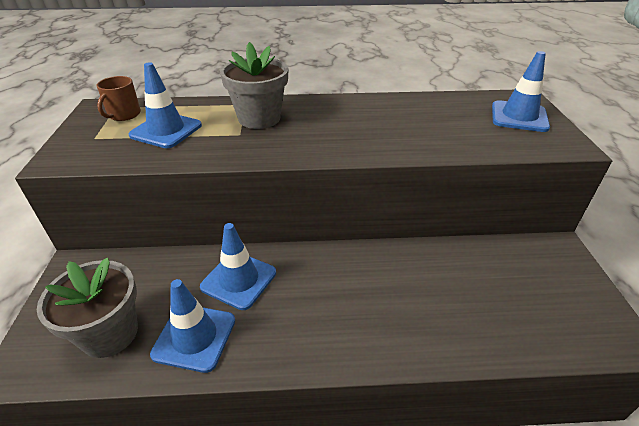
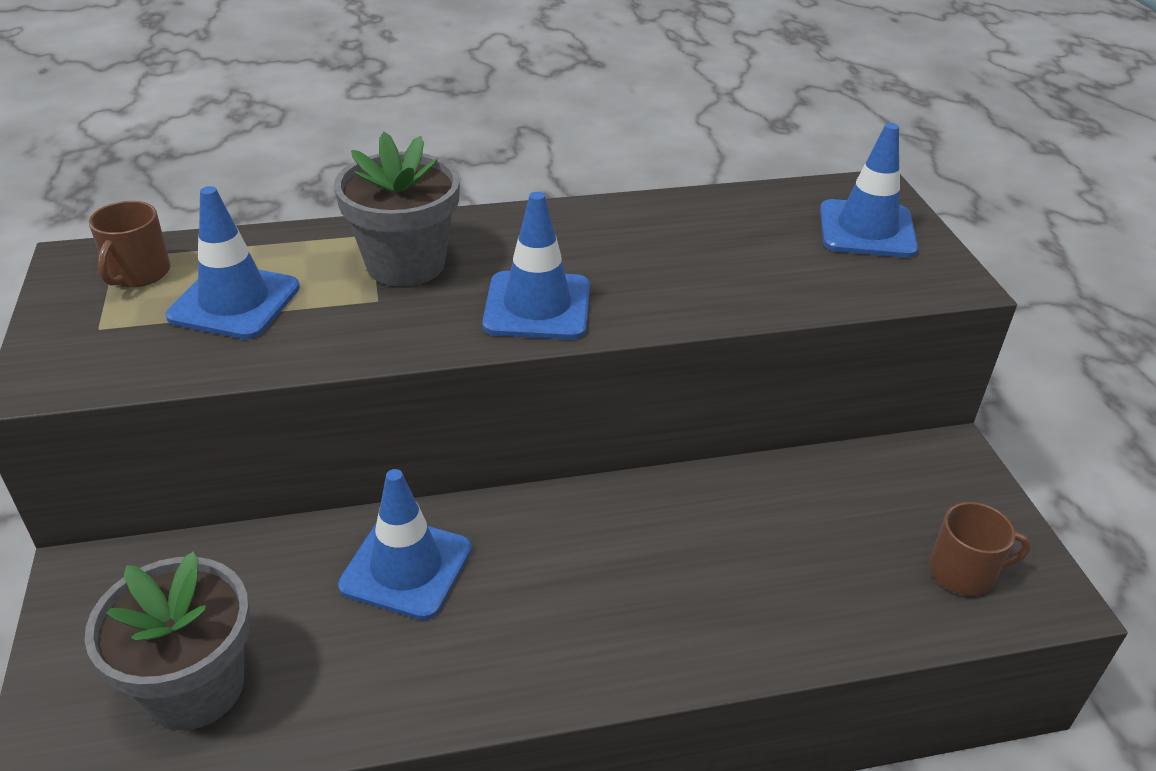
camera: 10 degrees left, 0 degrees up
blue traffic cone [150,279,235,373] -> blue traffic cone moved to [482,192,590,340]
none -> brown mug [929,502,1031,596]

